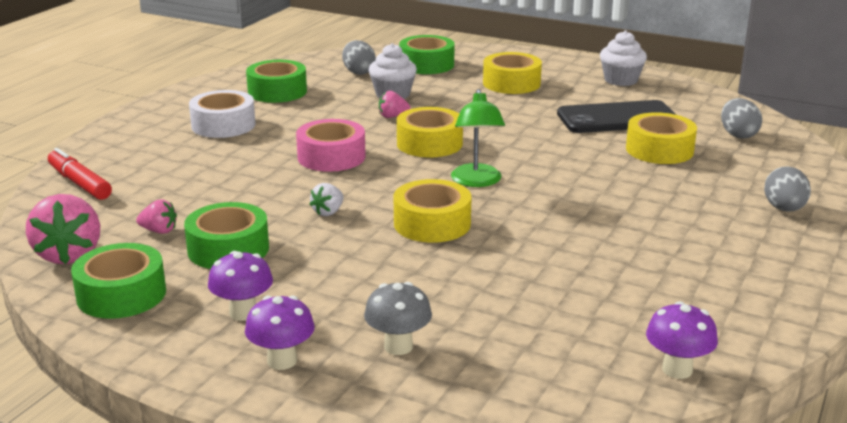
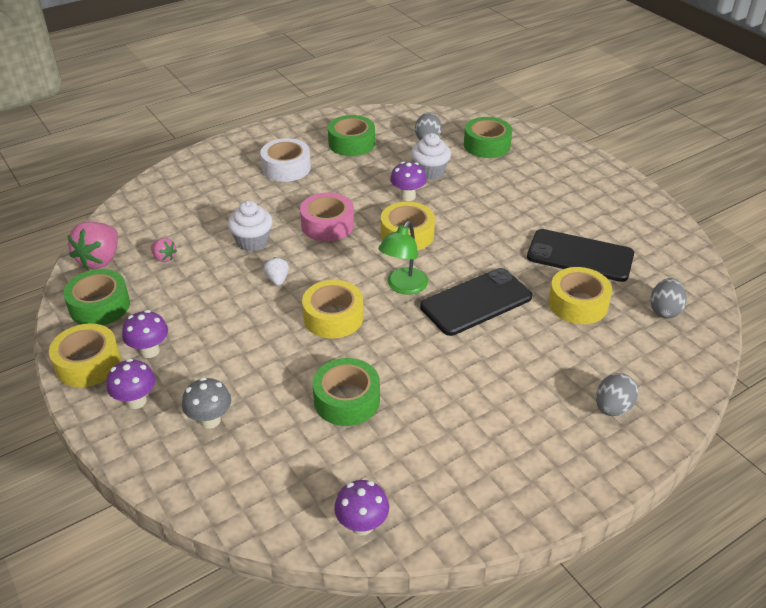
camera: 30 degrees right, 15 degrees up
red marker [48,148,112,200] -> none
green tape [184,202,269,269] -> green tape moved to [313,358,380,426]
white strawberry [309,183,344,216] -> white strawberry turned 105 degrees clockwise [263,257,289,286]
pink strawberry [379,91,410,118] -> purple mushroom [390,162,427,201]
yellow tape [483,52,542,94] -> yellow tape moved to [49,323,121,387]
white cupcake [600,31,647,86] -> white cupcake moved to [228,201,273,251]
none -> black phone [420,268,532,336]

